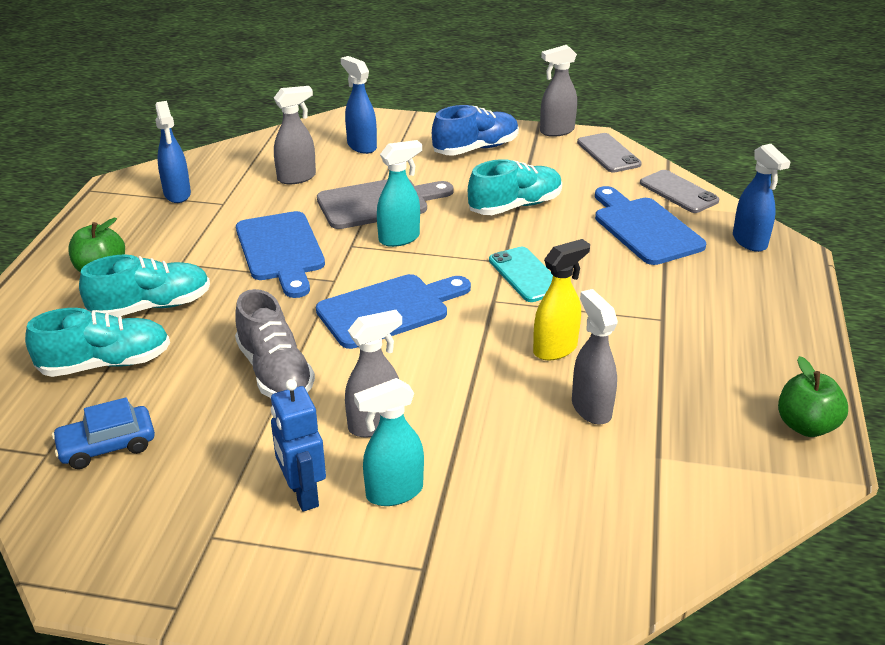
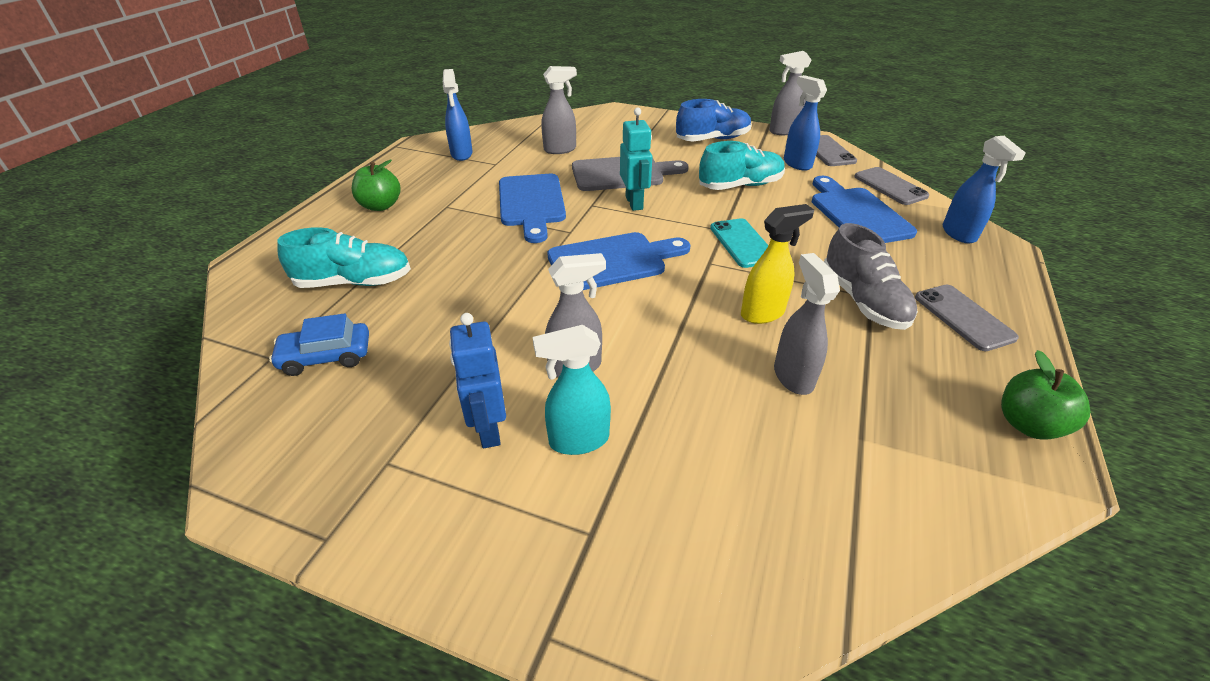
camera: 10 degrees right, 5 degrees up
turquoise shoe [79,254,210,317] -> none
grey shoe [235,289,315,398] -> grey shoe moved to [824,223,918,330]
blue spray bottle [341,56,377,154] -> blue spray bottle moved to [784,75,827,171]
turquoise spray bottle [377,140,422,247] -> turquoise robot [620,108,652,211]
none -> grey phone [915,285,1019,351]

